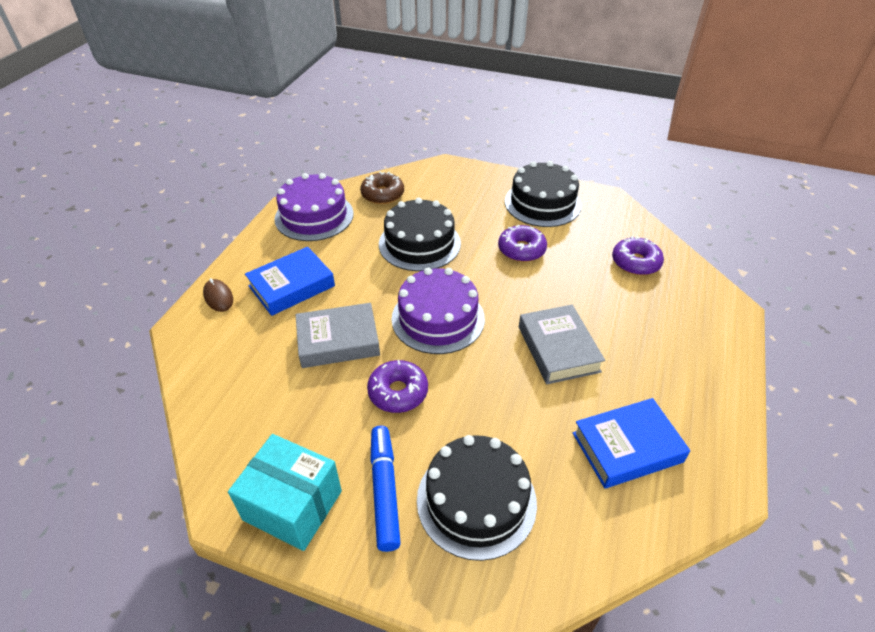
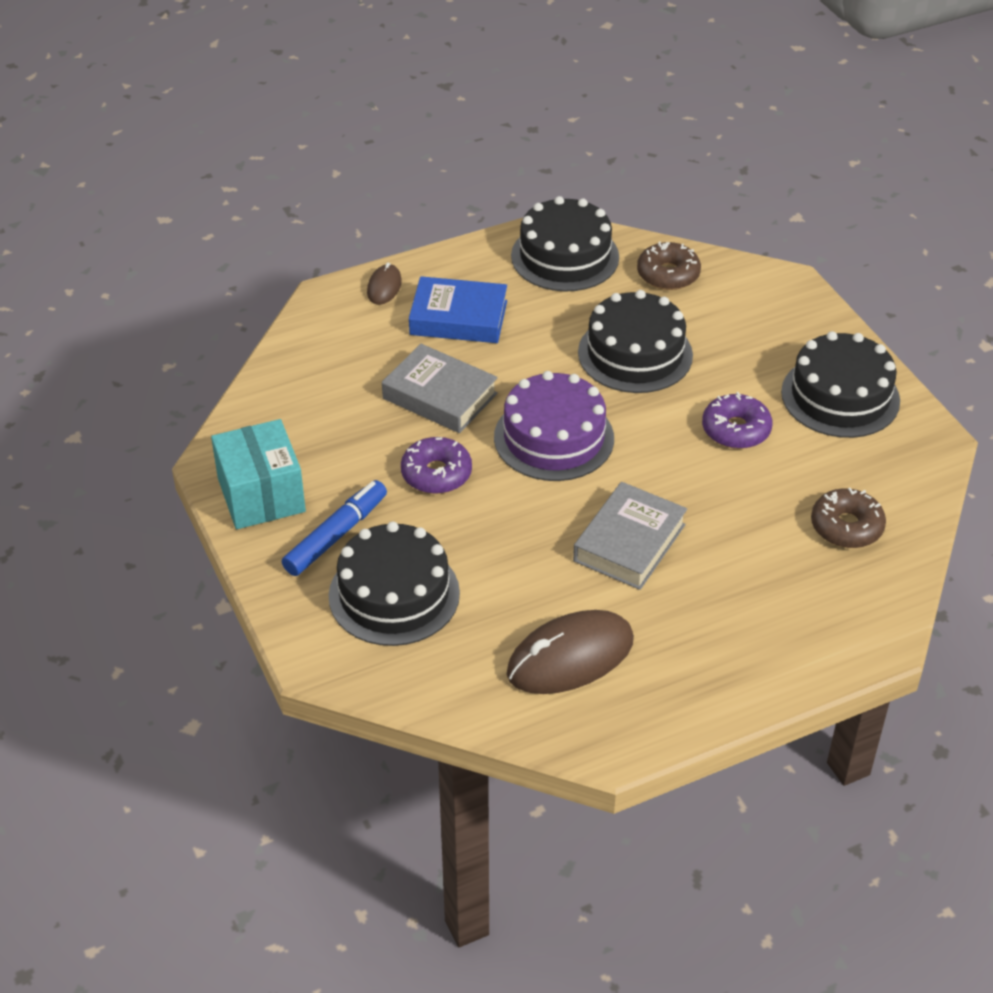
camera: 45 degrees right, 0 degrees up
purple cake [275,173,354,241] -> black cake [511,196,619,292]
blue book [573,398,690,489] -> brown mouse [507,610,634,694]
purple donut [612,236,664,275] -> brown donut [811,488,886,548]

